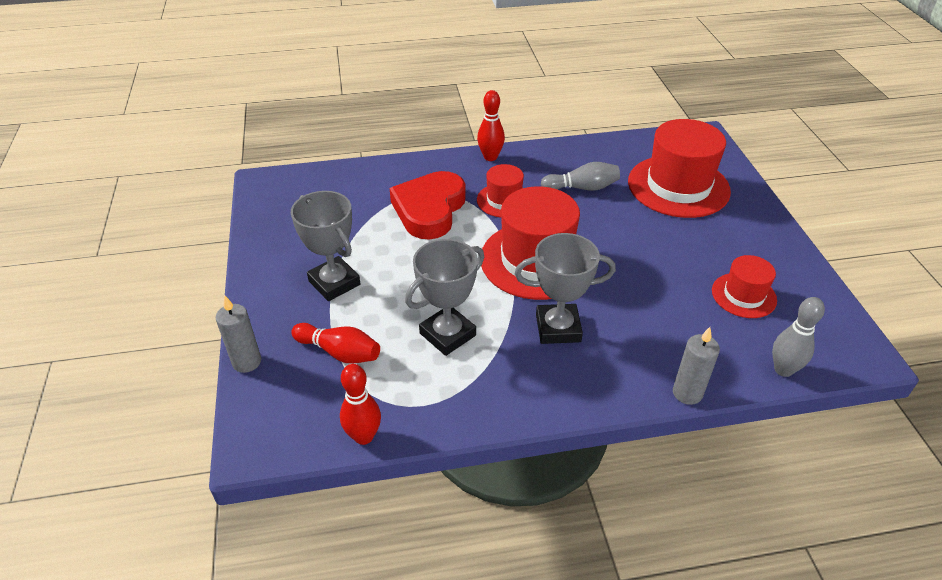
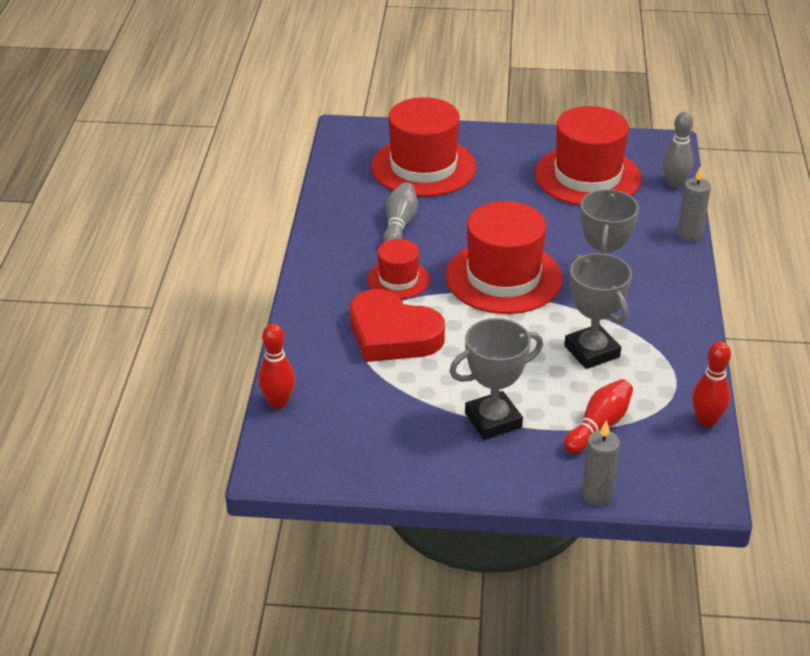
camera: 75 degrees left, 5 degrees down
red bowling pin [477,90,505,161] -> red bowling pin moved to [258,324,295,409]
red hat [712,255,777,318] -> red hat [535,106,641,206], size x1.87

